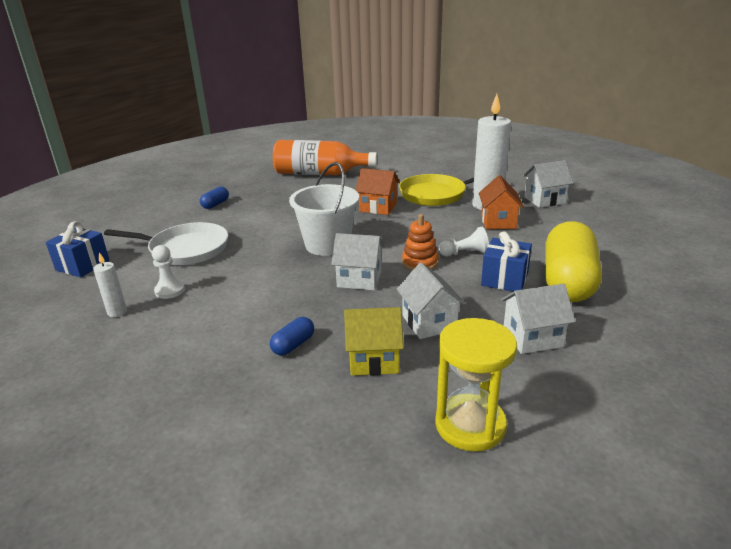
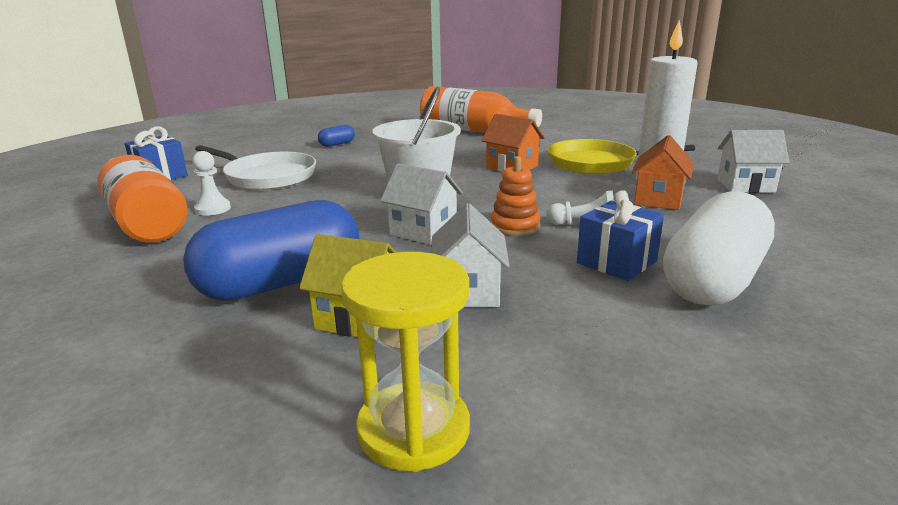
camera: 20 degrees right, 5 degrees down
white candle [93,253,127,317] -> orange bottle [97,155,188,243]
blue capsule [270,317,314,355] -> blue capsule [183,200,359,301], size x2.41
white house [501,284,575,354] -> none
yellow capsule [545,221,602,302] -> white capsule [663,191,775,306]

